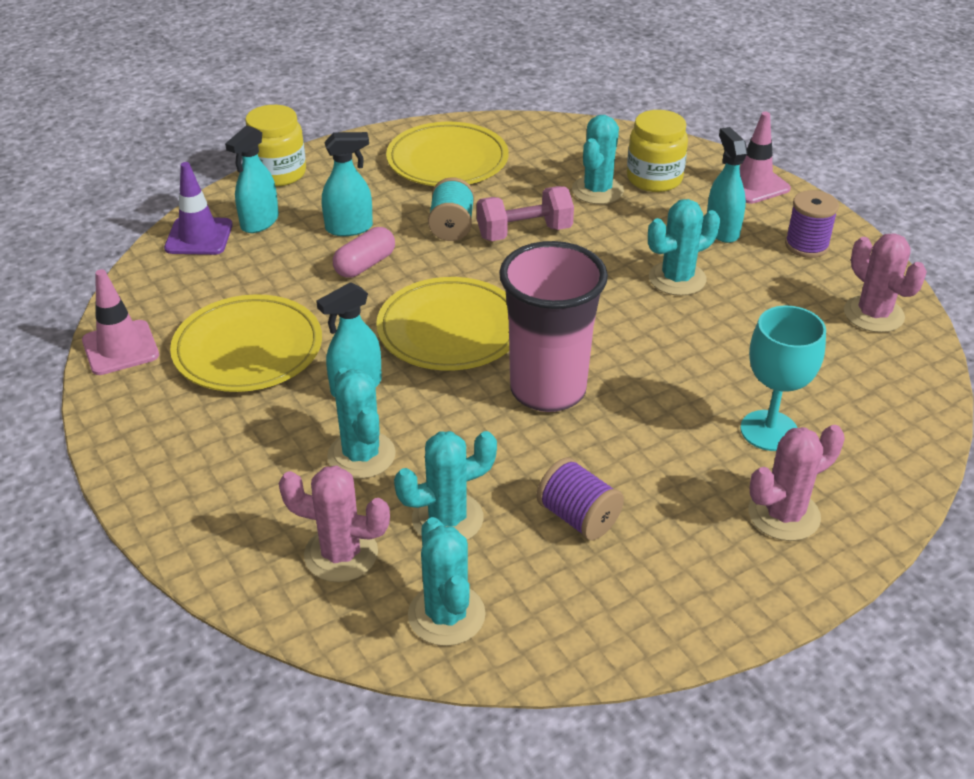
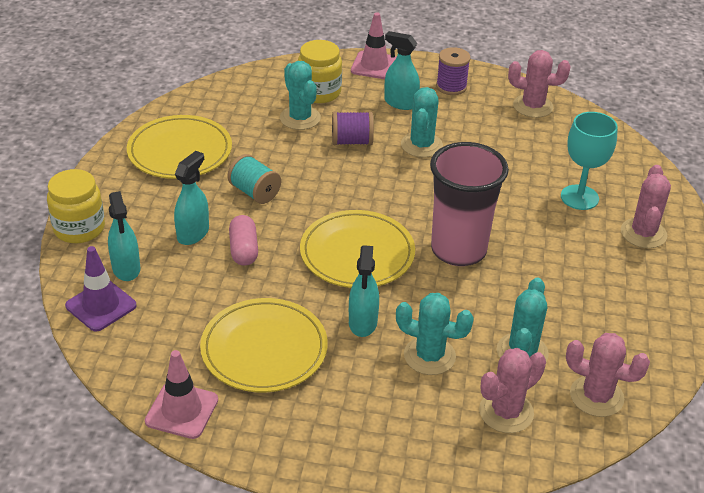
camera: 50 degrees left, 0 degrees up
turquoise cactus [408,517,486,646] -> pink cactus [566,333,650,417]
pink dumbbell [477,186,574,241] -> none
purple spool [536,457,624,540] -> purple spool moved to [332,111,374,145]

